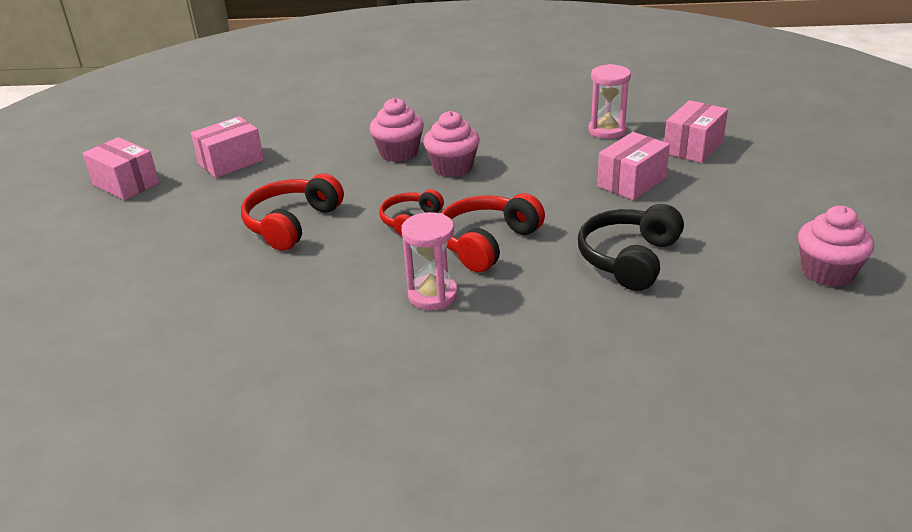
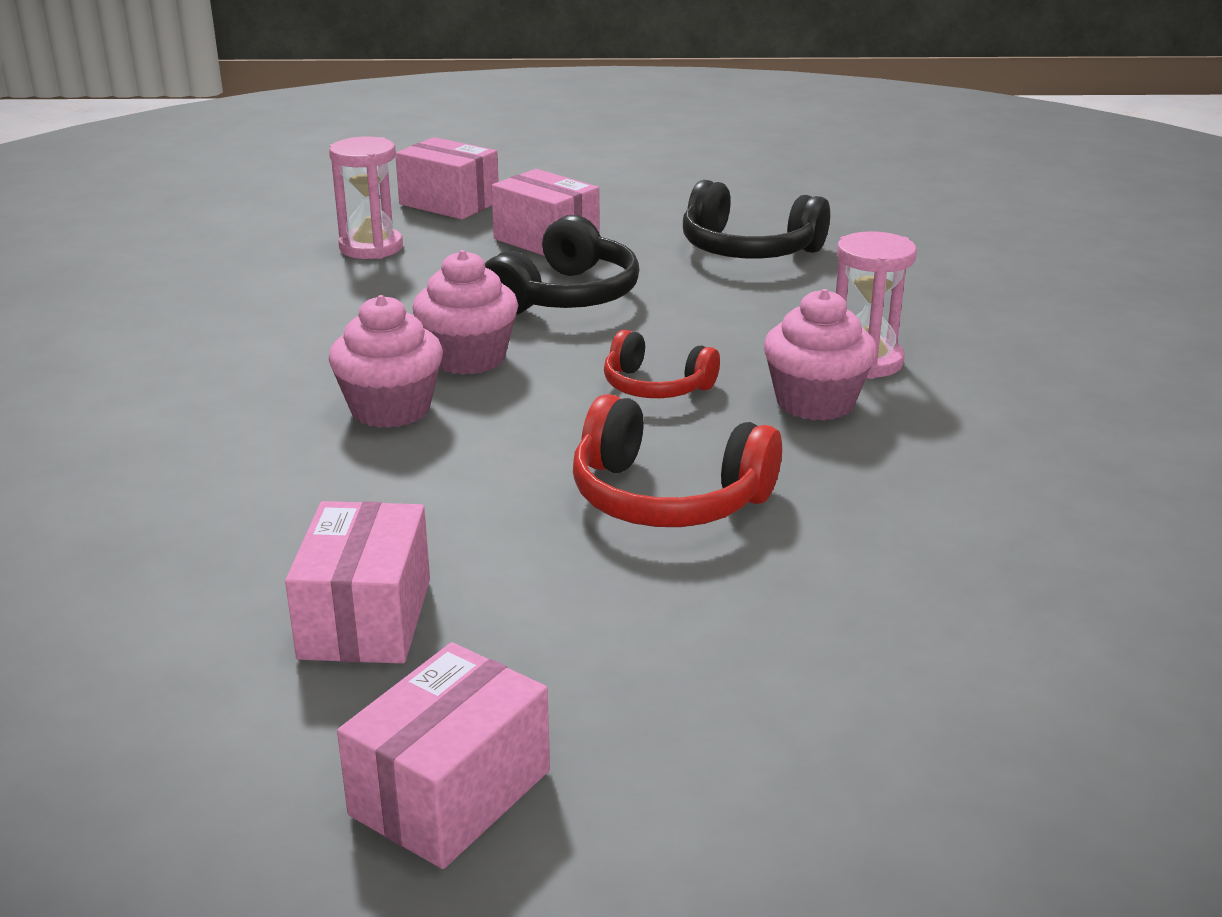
camera: 95 degrees left, 5 degrees down
pink box [191,116,264,178] -> pink box turned 45 degrees clockwise [285,501,430,664]
red headphones [442,193,545,272] -> none
pink cupcake [798,206,874,287] -> pink cupcake moved to [764,289,877,421]
none -> black headphones [485,215,640,315]

